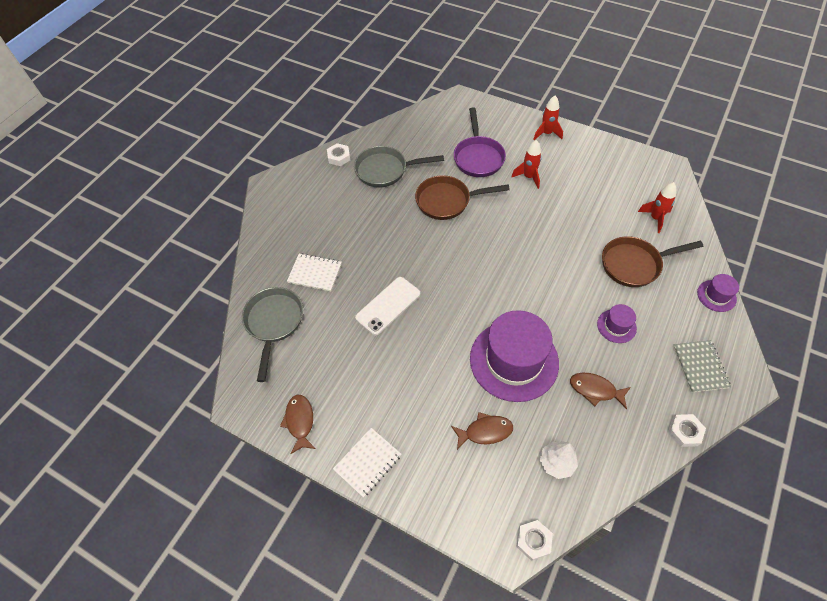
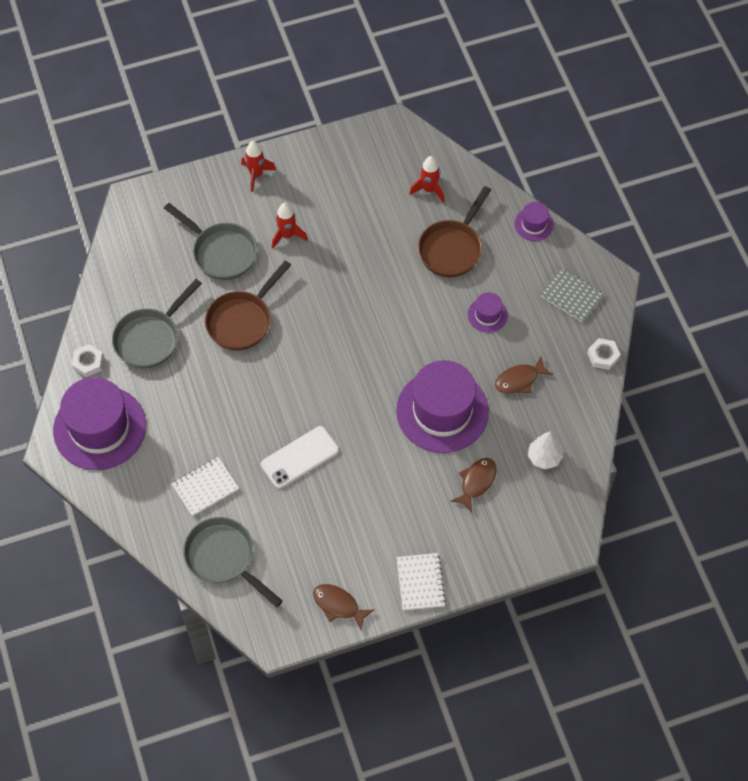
camera: 50 degrees left, 5 degrees up
white phone [355,277,420,335] -> white phone turned 60 degrees clockwise [261,426,339,489]
purple pan [454,107,506,177] -> grey pan [164,203,257,280]
white nut [516,520,553,561] -> none
none -> purple hat [53,377,146,470]

